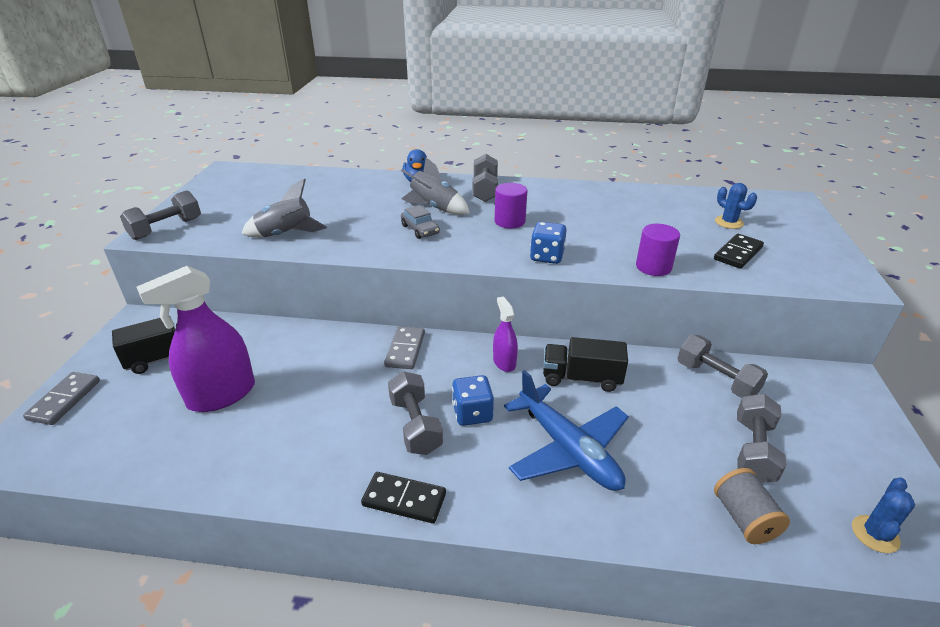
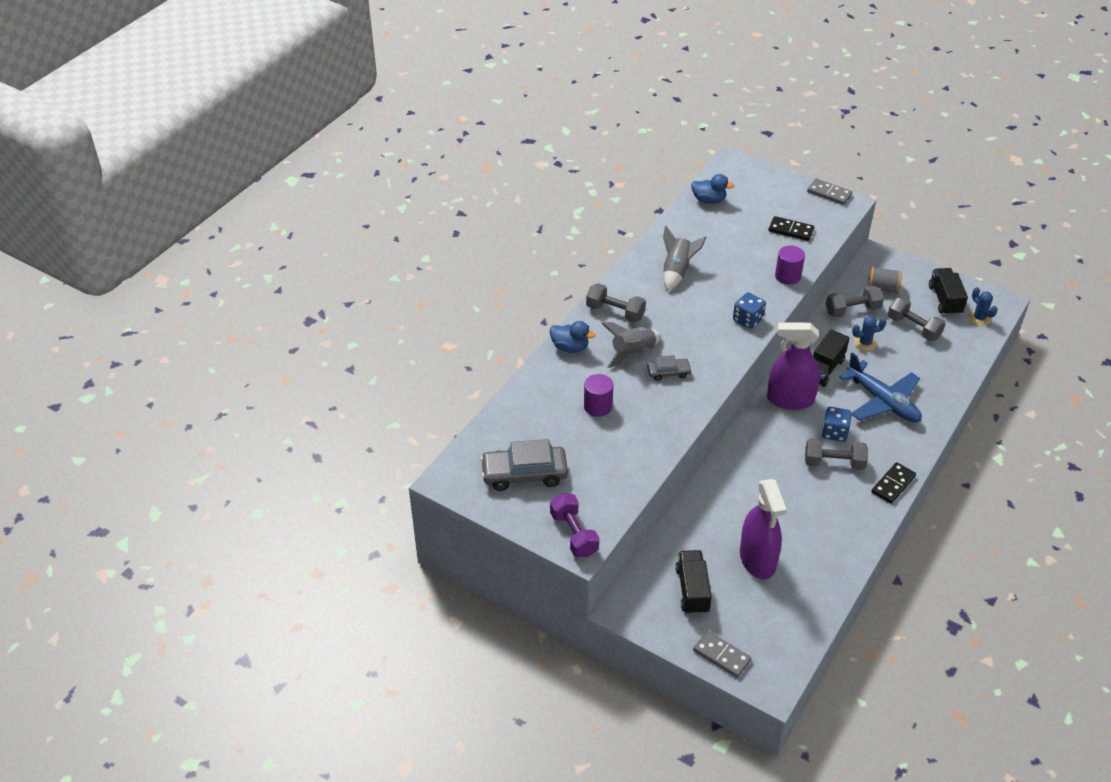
camera: 65 degrees left, 10 degrees up
grey dumbbell [120,190,201,240] -> purple dumbbell [550,493,599,557]
grey rocket [241,178,327,237] -> grey rocket moved to [663,226,707,291]
grey domino [384,326,425,369] -> grey domino moved to [807,179,852,205]
purple spray bottle [493,296,518,372] -> purple spray bottle [767,323,820,410], size x1.92
purple cylinder [495,183,527,229] -> purple cylinder moved to [584,374,613,417]
blue plane [504,370,629,491] -> blue plane turned 60 degrees clockwise [839,352,922,423]
black domino [714,234,764,269] -> black domino turned 45 degrees counterclockwise [769,216,814,241]
grey spool [714,468,790,544] -> grey spool moved to [868,267,902,294]
blue cactus [715,183,757,229] -> blue cactus moved to [852,316,886,351]
none -> grey car [480,439,568,491]
none -> blue duck [691,174,734,204]
none -> black truck [929,268,968,315]

